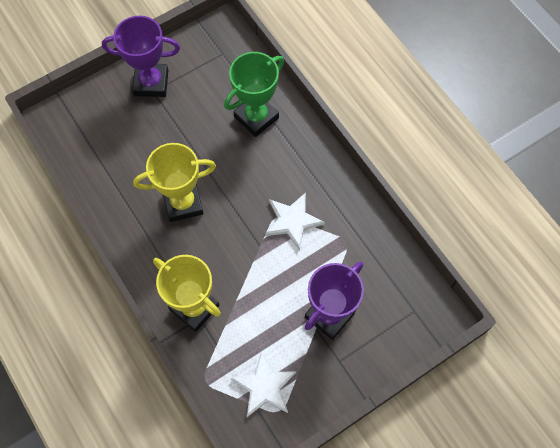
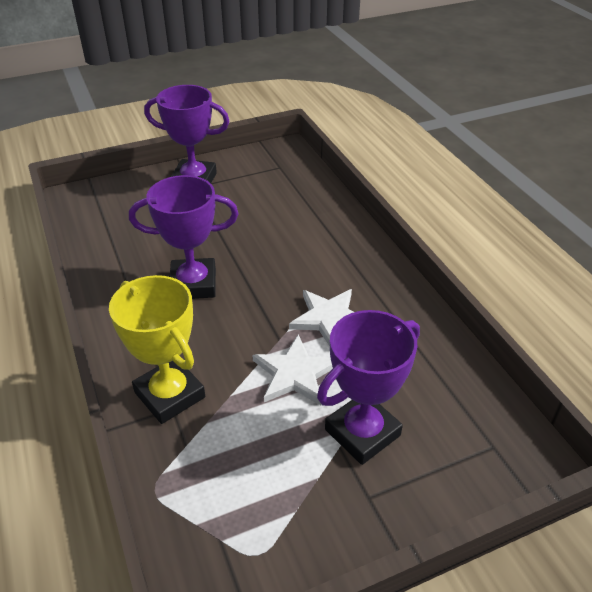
camera: 10 degrees right, 25 degrees down
yellow trophy [133,143,216,222] -> purple trophy [129,175,238,299]
green trophy [224,52,284,137] -> none
white star [231,352,296,417] -> white star moved to [253,334,333,405]

